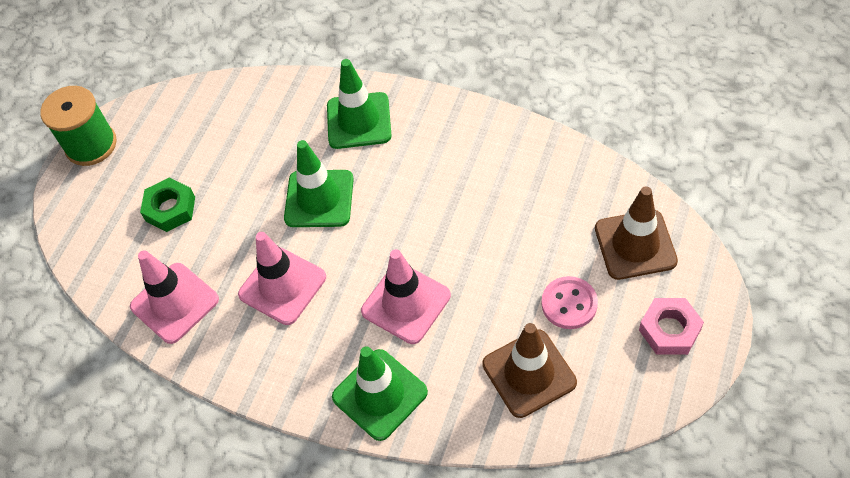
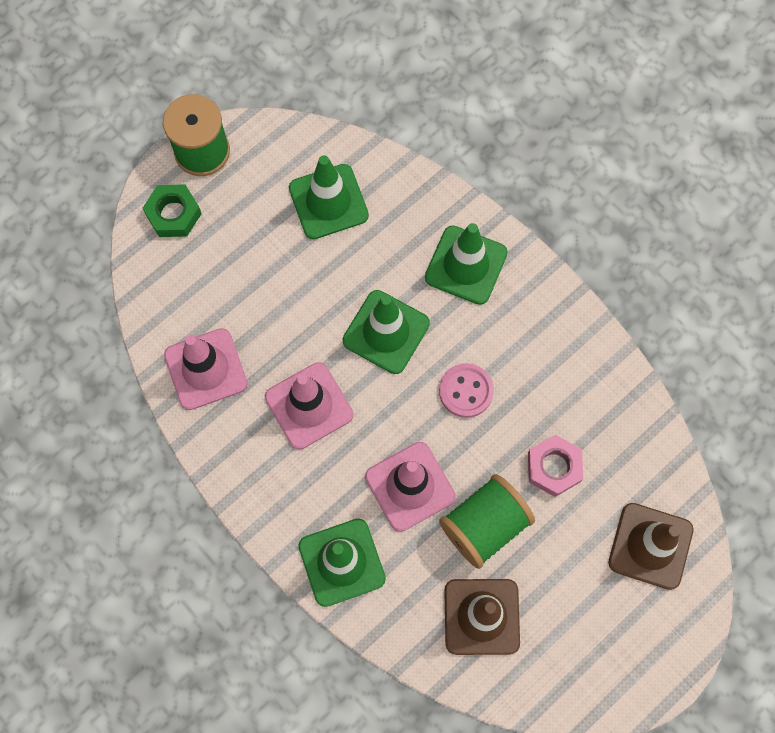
camera: 20 degrees right, 15 degrees up
green nut [140,177,195,232] -> green nut moved to [143,184,202,237]
pink button [542,276,598,329] -> pink button moved to [439,363,494,418]
pink nut [639,298,704,355] -> pink nut moved to [528,435,583,497]
none -> green traffic cone [289,155,369,239]
none -> green spool [439,474,535,569]

